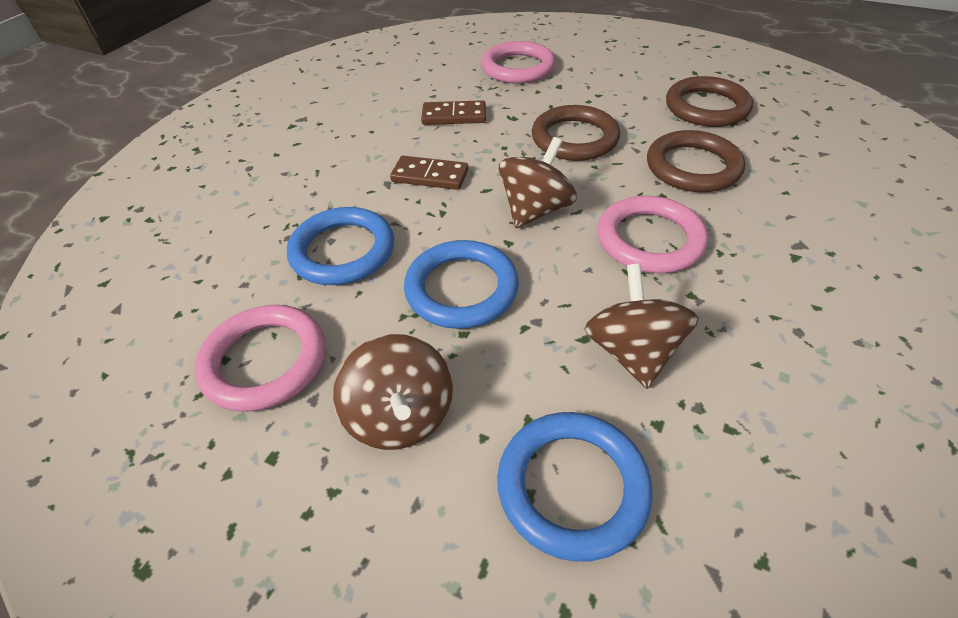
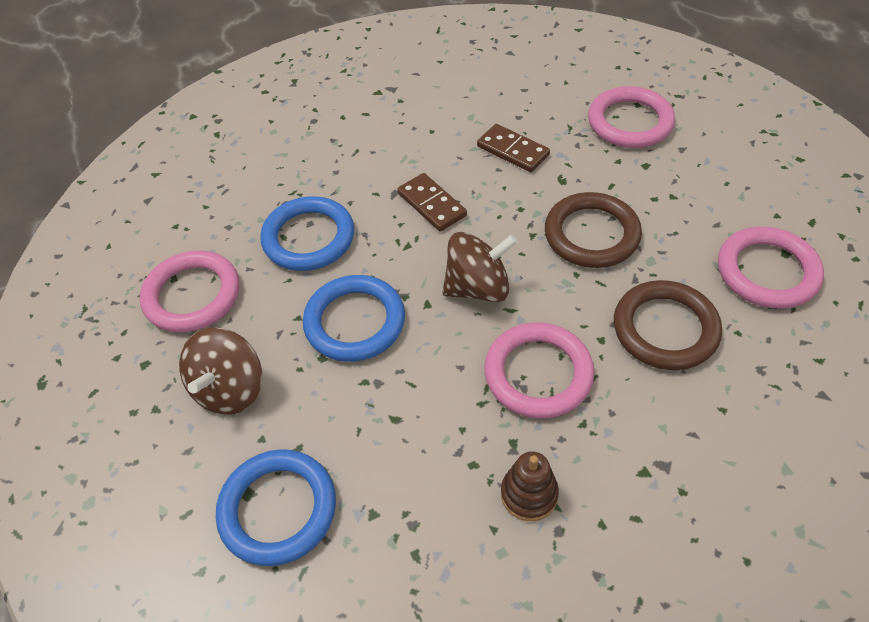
camera: 40 degrees right, 5 degrees up
brown spinning top [585,264,699,389] -> none
brown ring [666,76,753,127] -> pink ring [718,227,824,309]
none -> brown stacking toy [501,451,559,521]

